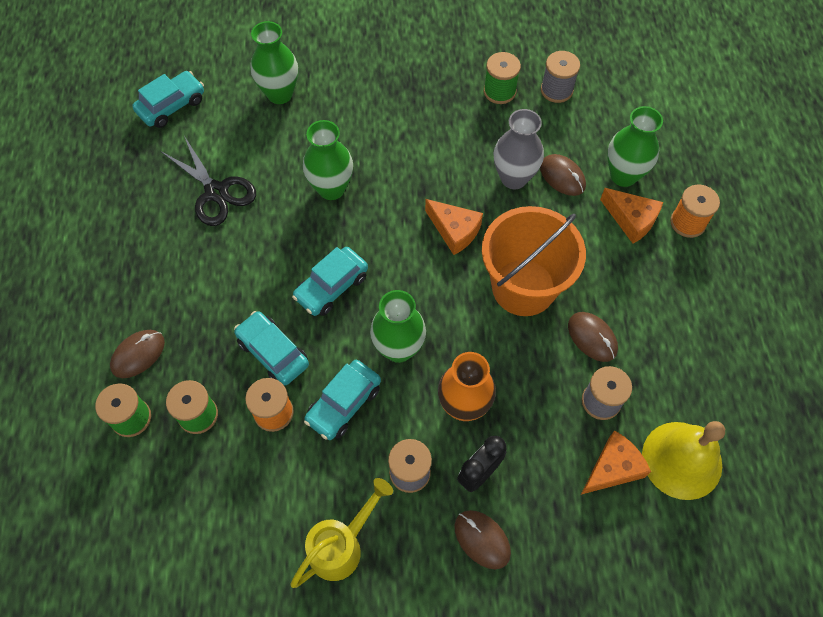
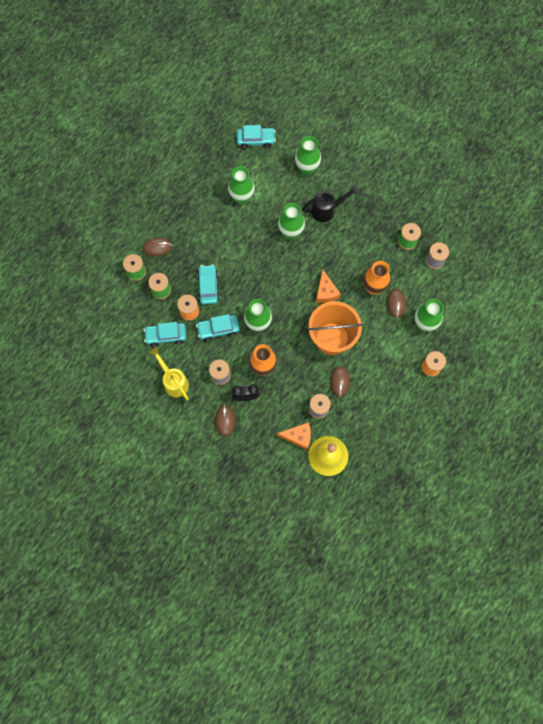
camera: 40 degrees right, 10 degrees up
black scissors [162,136,256,226] -> green vase [228,166,255,204]
yellow watering can [290,478,393,588] -> yellow watering can turned 120 degrees counterclockwise [149,347,189,400]
turquoise car [292,247,368,316] -> turquoise car moved to [144,322,187,347]
grey vase [494,109,544,189] -> orange vase [363,261,391,295]
orange cheese [600,188,663,244] -> none
none -> black watering can [302,185,359,222]

